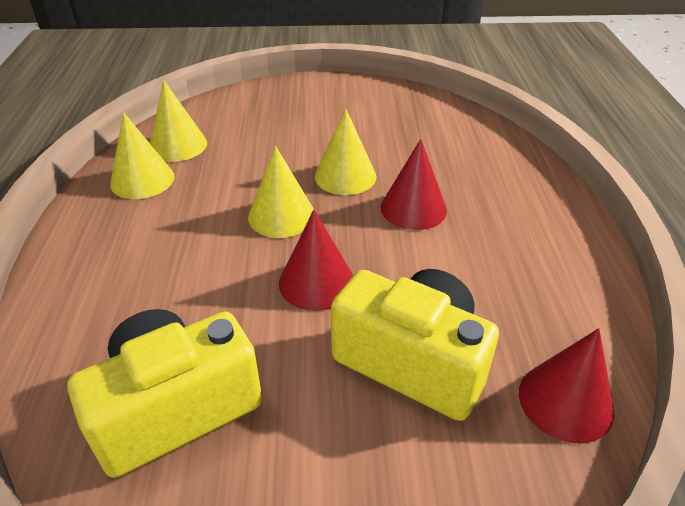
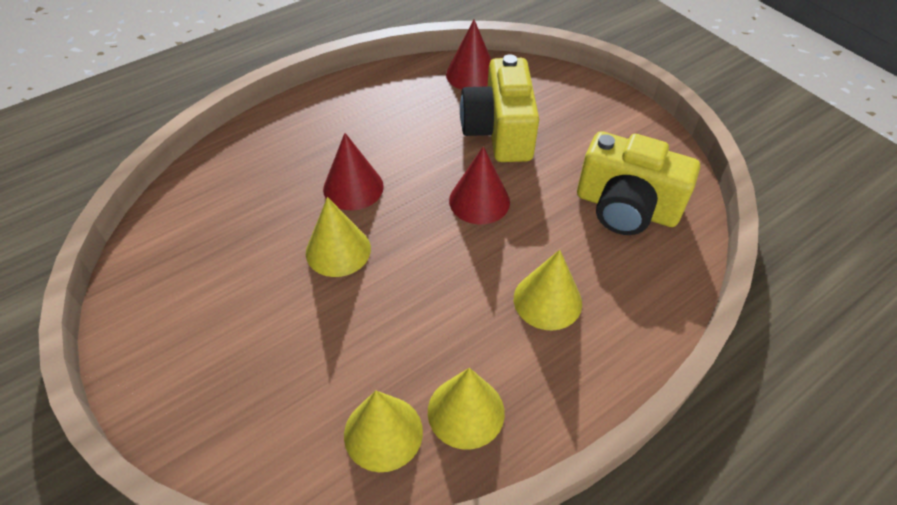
camera: 125 degrees left, 10 degrees up
yellow cone [248,146,314,238] -> yellow cone moved to [514,250,582,331]

